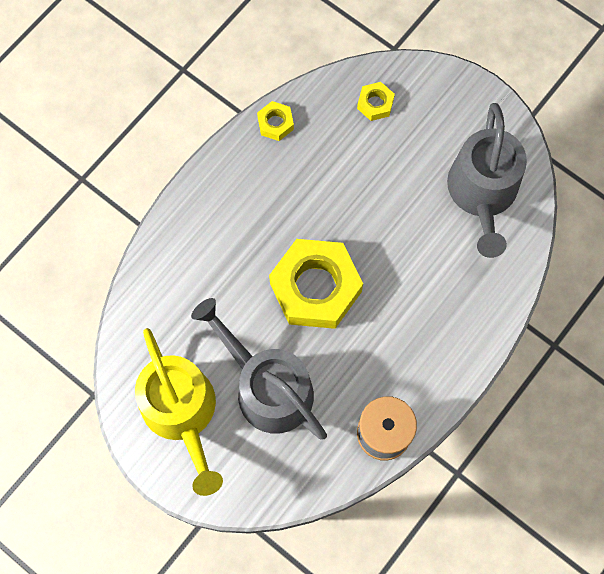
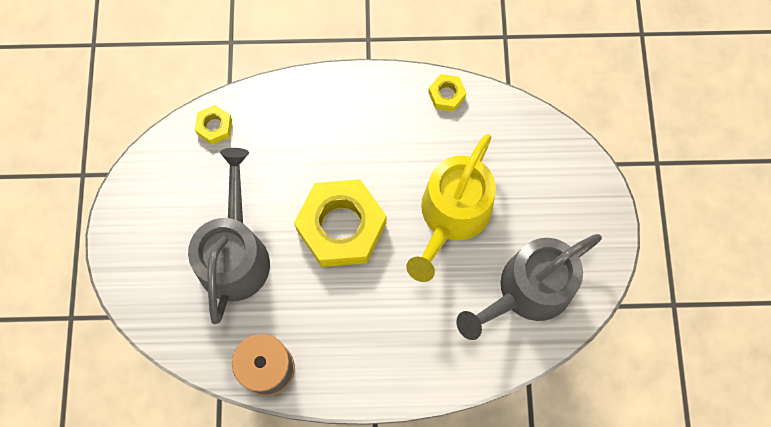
camera: 50 degrees right, 0 degrees up
yellow watering can [135,328,223,496] -> yellow watering can moved to [406,134,496,282]
yellow nut [357,82,395,121] -> yellow nut moved to [195,105,232,145]

